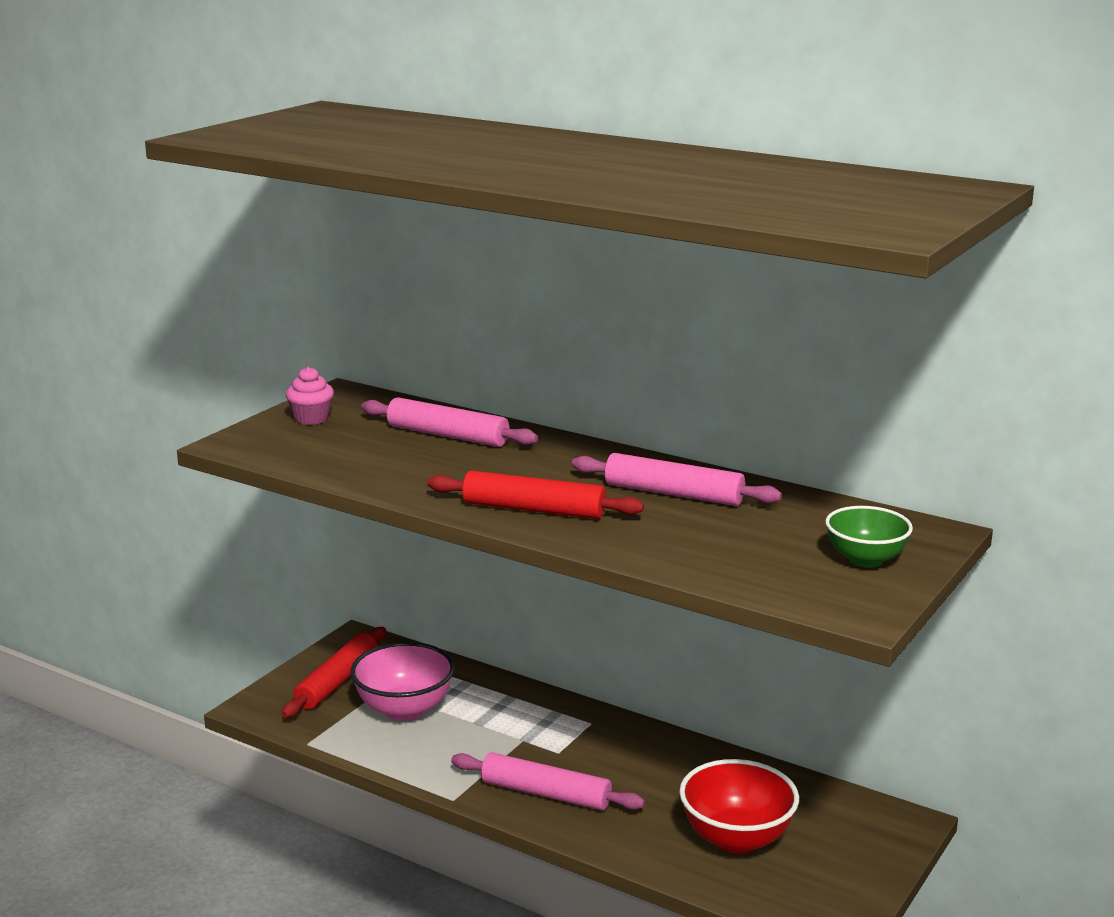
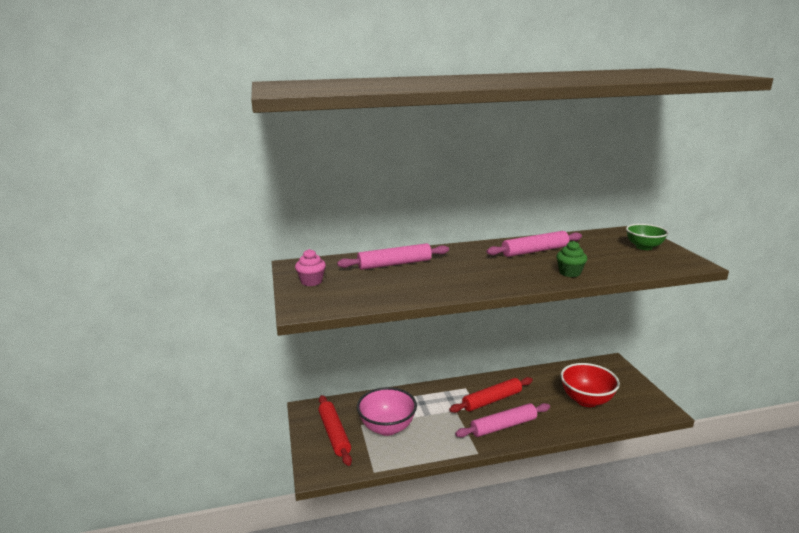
camera: 45 degrees left, 0 degrees up
red rolling pin [427,471,644,519] -> red rolling pin moved to [449,377,533,413]
none -> green cupcake [556,241,587,277]

